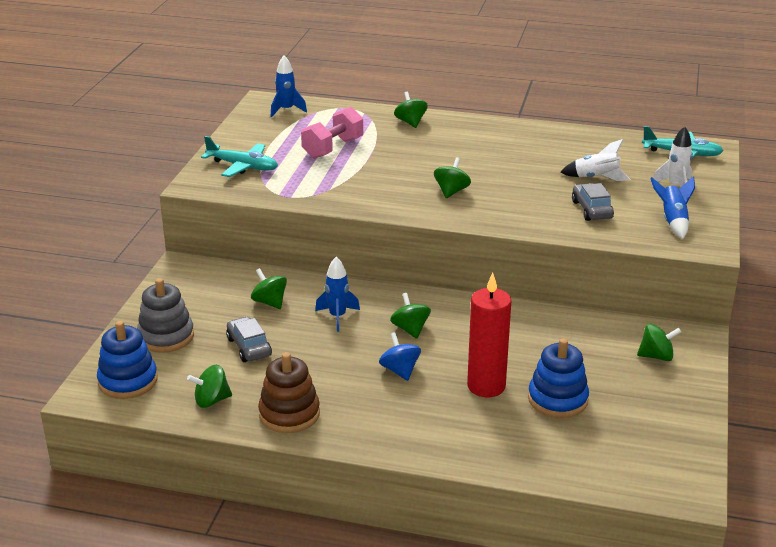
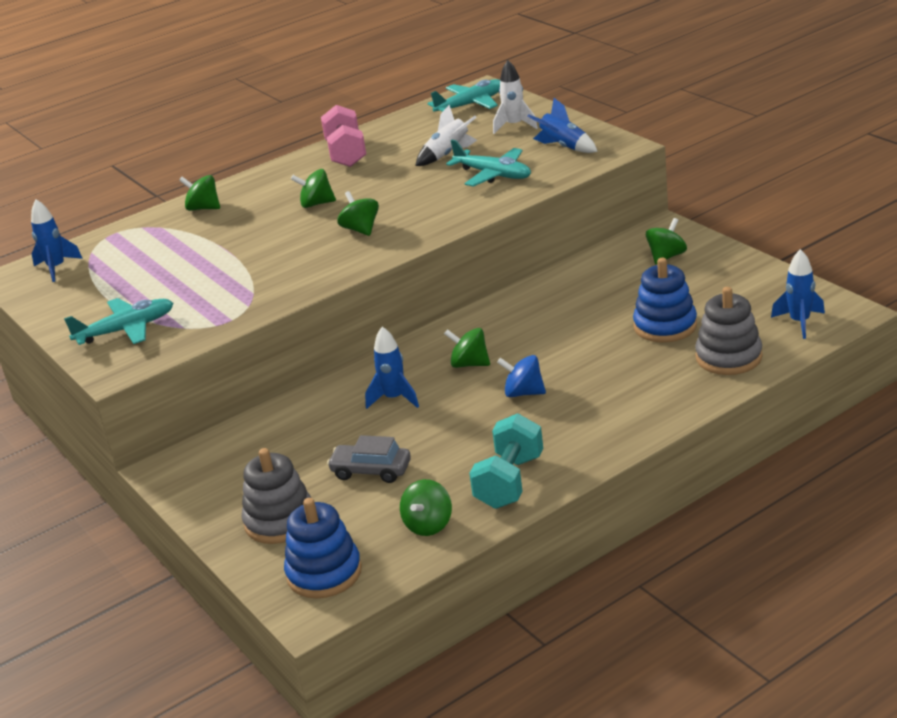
camera: 45 degrees left, 0 degrees up
green spinning top [251,268,287,309] -> green spinning top moved to [291,169,336,208]
brown stacking toy [258,352,320,433] -> turquoise dumbbell [469,413,543,509]
pink dumbbell [301,107,363,159] -> pink dumbbell moved to [321,105,366,167]
red candle [467,273,511,397] -> none
grey car [572,183,614,221] -> turquoise plane [446,140,531,187]
none -> grey stacking toy [695,287,763,375]
none -> blue rocket [771,249,825,339]

